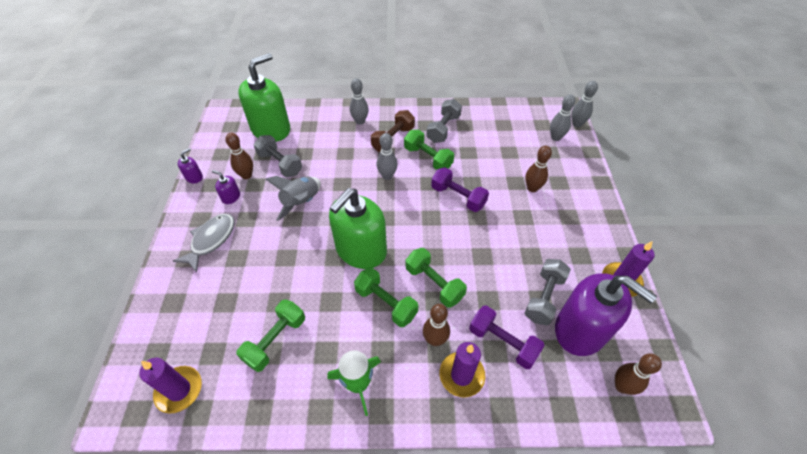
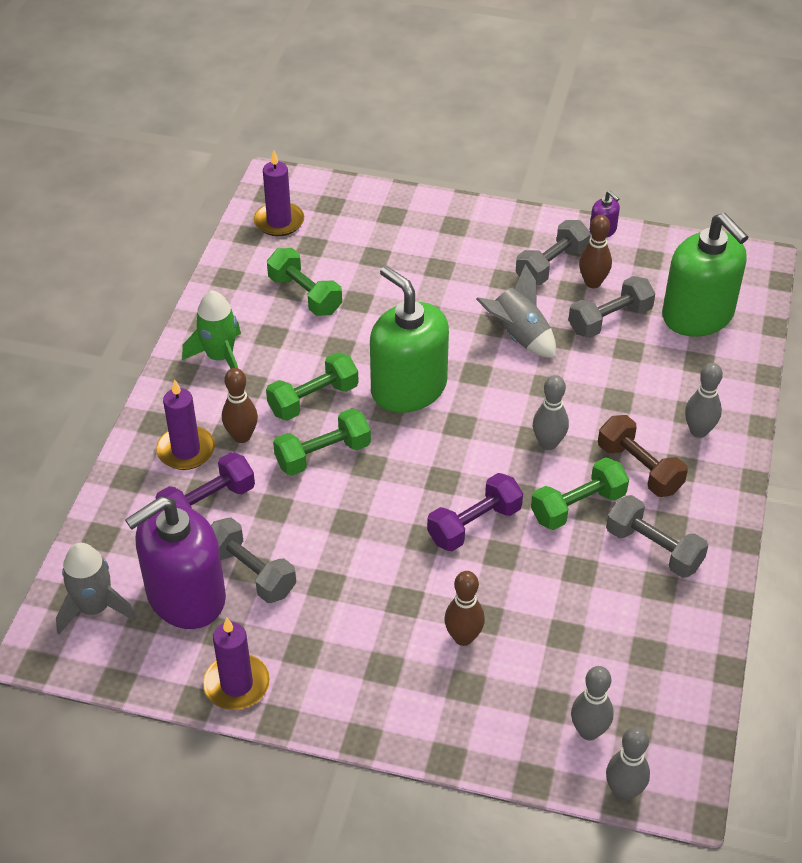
camera: 105 degrees right, 5 degrees down
grey fish [173,214,235,273] -> none
purple soap dispenser [212,170,240,204] -> grey dumbbell [516,220,591,285]
brown bowling pin [615,353,662,395] -> grey rocket [56,543,136,634]

